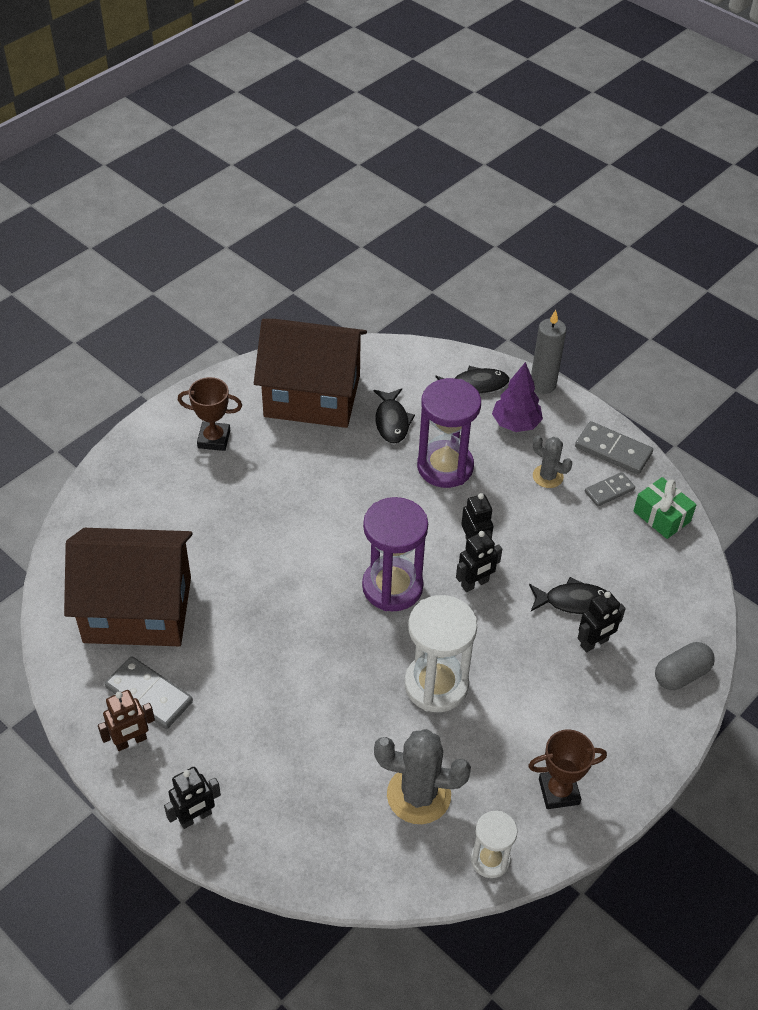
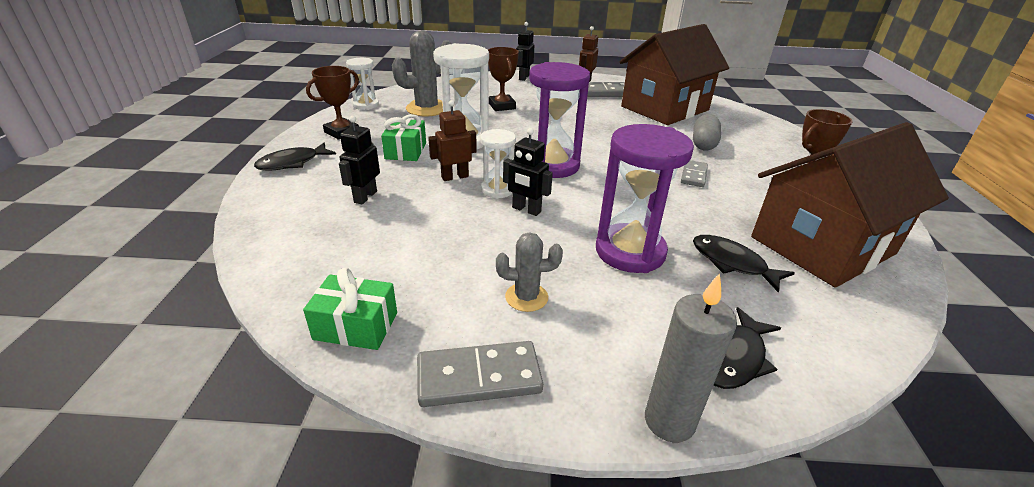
camera: 140 degrees right, 15 degrees down
black robot [456,531,502,592] -> white hourglass [480,129,516,199]
purple tree [492,362,543,432] -> none
black fish [529,577,606,614] -> black fish moved to [254,143,336,171]
grey domino [585,472,635,507] -> grey domino moved to [681,160,708,187]
grey capsule [655,642,715,690] -> grey capsule moved to [693,114,721,150]
none -> green gift [381,114,426,161]
none -> brown robot [428,100,477,181]
none -> brown trophy [488,47,519,111]

